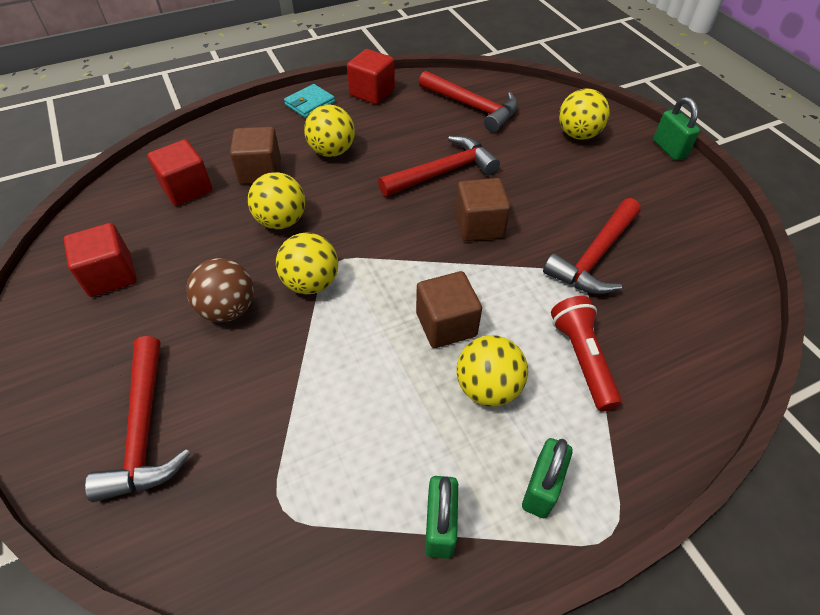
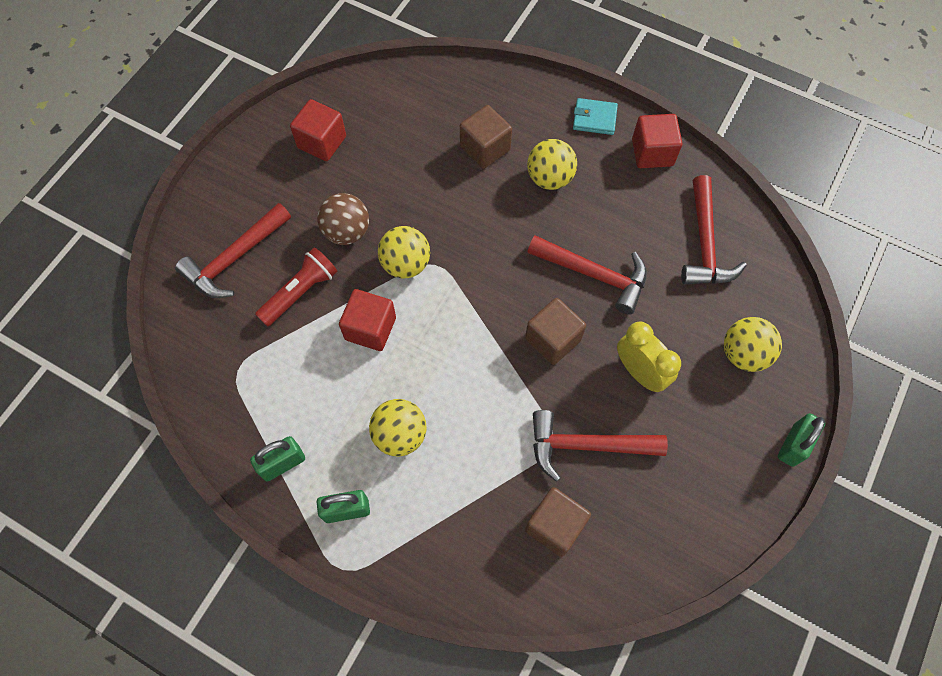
camera: 55 degrees right, 15 degrees up
red cube [147,140,213,206] -> red cube moved to [339,289,396,351]
yellow ball [248,172,305,229] -> none
brown cube [416,271,482,348] -> brown cube moved to [525,487,591,557]
red flashlight [551,296,622,411] -> red flashlight moved to [255,247,337,327]
none -> yellow clock [617,322,681,392]

